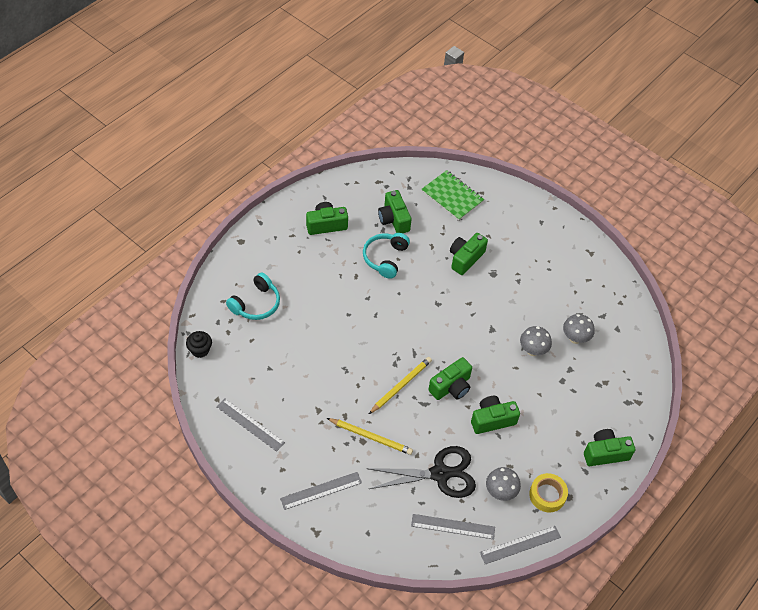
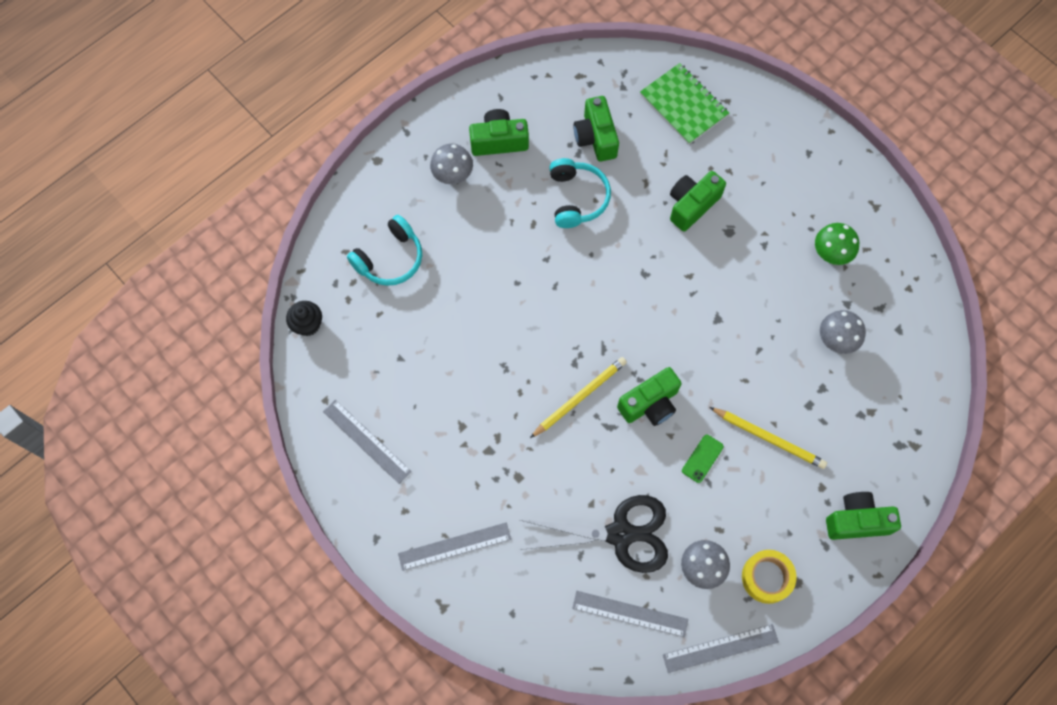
camera: 10 degrees right, 15 degrees up
yellow pencil [327,418,413,455] -> yellow pencil moved to [709,407,827,469]
turquoise headphones [363,233,410,279] -> turquoise headphones turned 150 degrees clockwise [549,158,611,228]
green camera [471,396,520,434] -> green phone [682,434,724,483]
grey mushroom [520,326,552,356] -> grey mushroom moved to [430,144,473,184]
none -> green mushroom [815,223,859,265]

